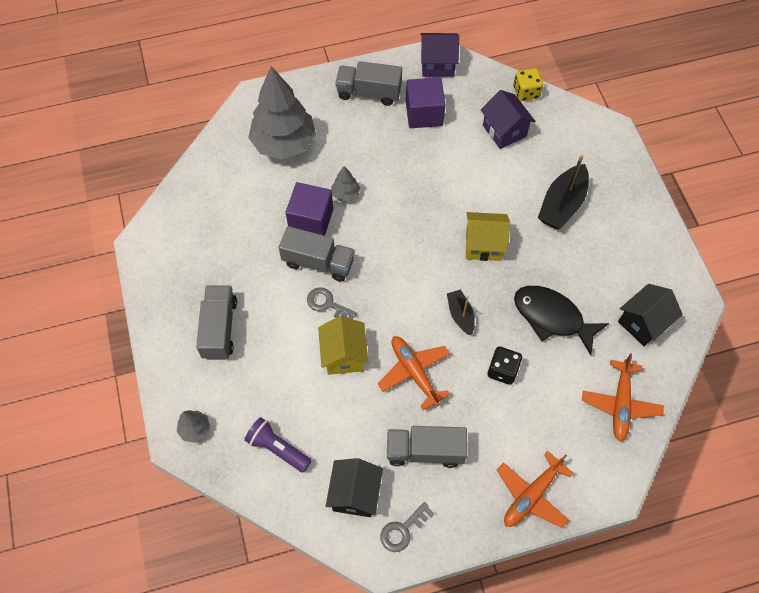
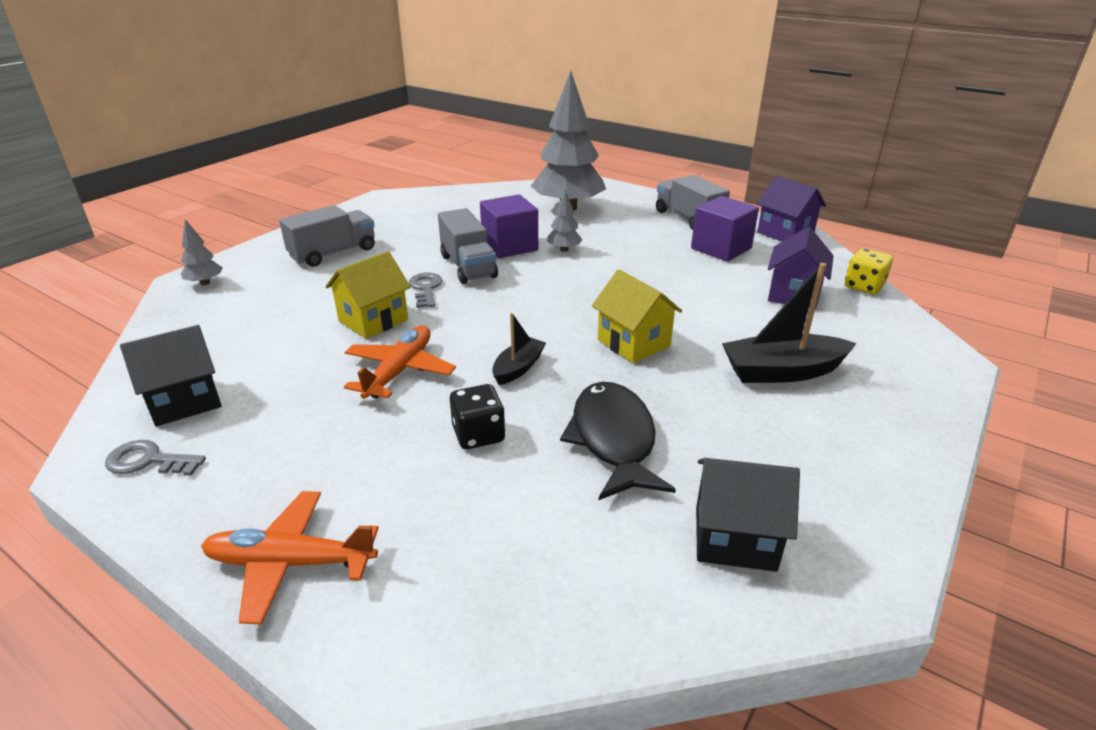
camera: 50 degrees right, 30 degrees down
purple flashlight [244,417,311,473] -> none
grey truck [387,426,467,468] -> none
orange plane [582,353,664,441] -> none

